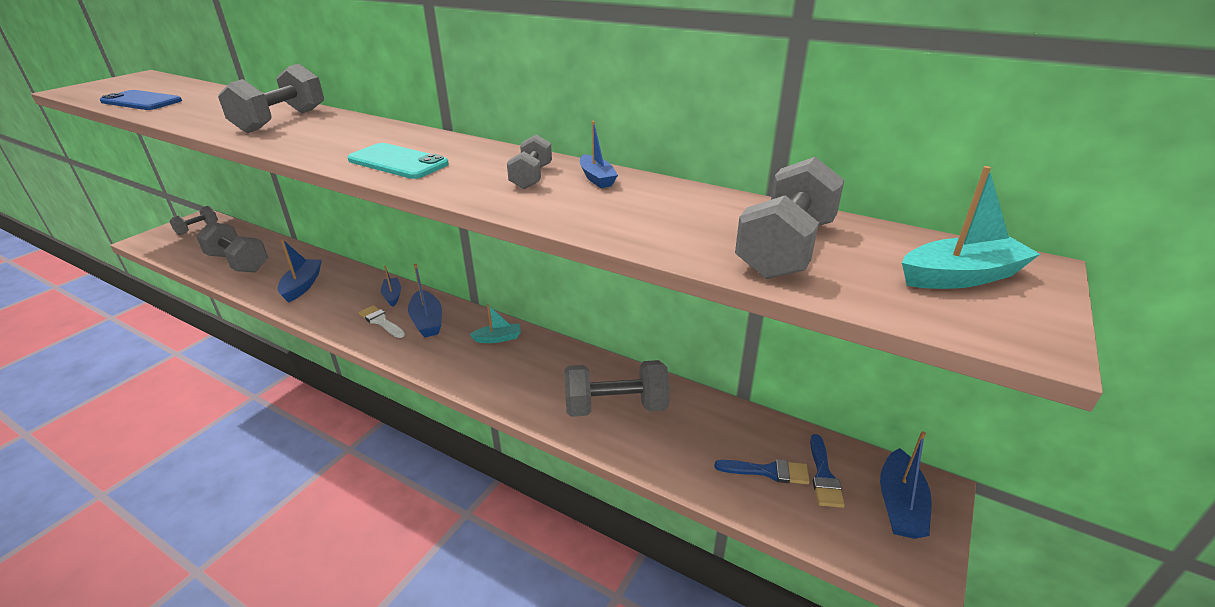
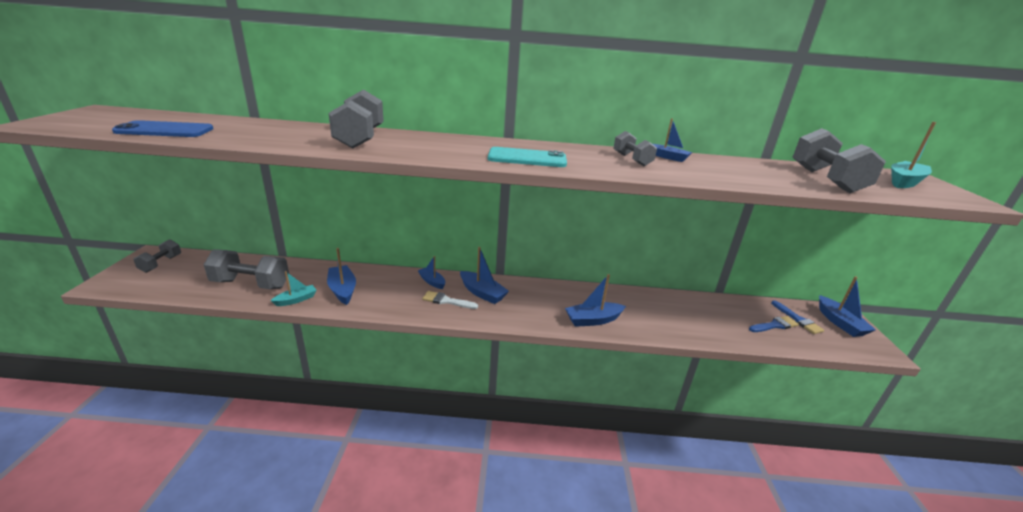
camera: 30 degrees left, 5 degrees down
turquoise boat [469,304,521,343] -> turquoise boat moved to [271,271,317,306]
grey dumbbell [564,360,670,417] -> none
none -> blue boat [565,274,626,327]

